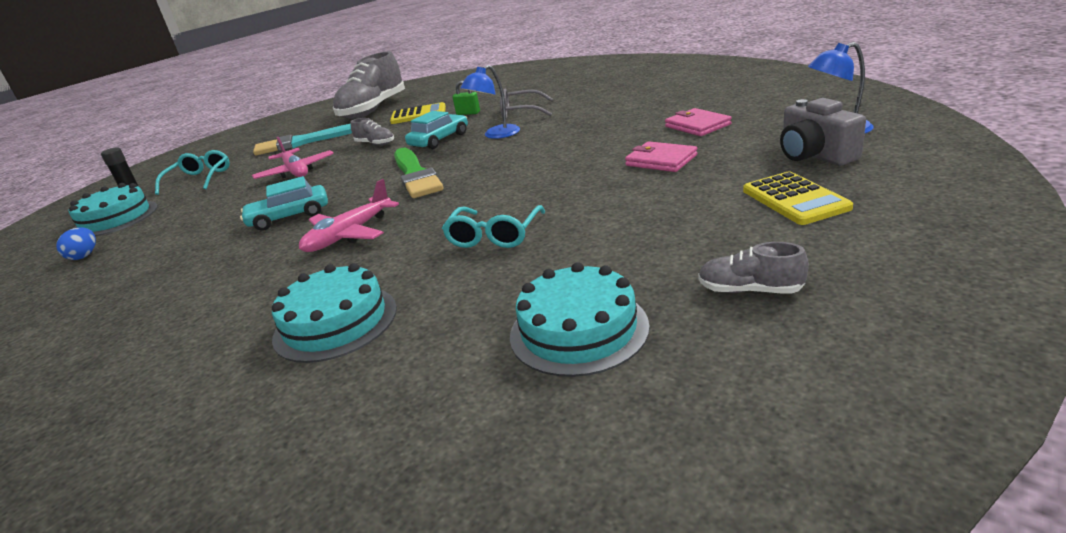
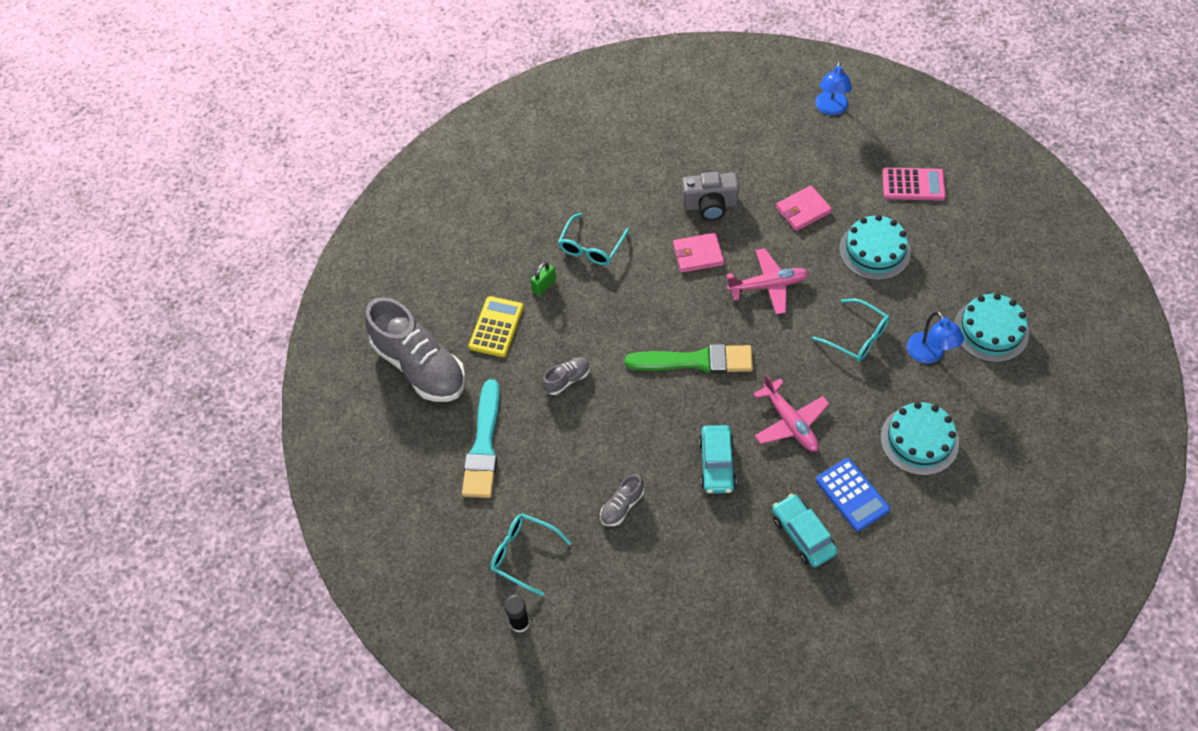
camera: 70 degrees left, 30 degrees up
blue egg [56,227,96,260] -> none
turquoise cake [69,183,158,236] -> turquoise cake moved to [839,215,911,280]
pink plane [252,137,334,179] -> pink plane moved to [727,248,809,315]
turquoise car [405,111,468,149] -> turquoise car moved to [772,494,838,567]
blue lamp [460,65,520,139] -> blue lamp moved to [907,311,964,364]
grey glasses [500,89,553,119] -> turquoise glasses [558,213,629,265]
pink wallet [665,108,732,136] -> pink wallet moved to [673,233,724,273]
grey shoe [698,242,809,293] -> grey shoe moved to [600,474,644,526]
yellow calculator [743,172,853,225] -> pink calculator [882,168,946,201]
grey camera [780,98,866,166] -> grey camera moved to [682,172,739,220]
none -> blue calculator [816,458,890,531]

